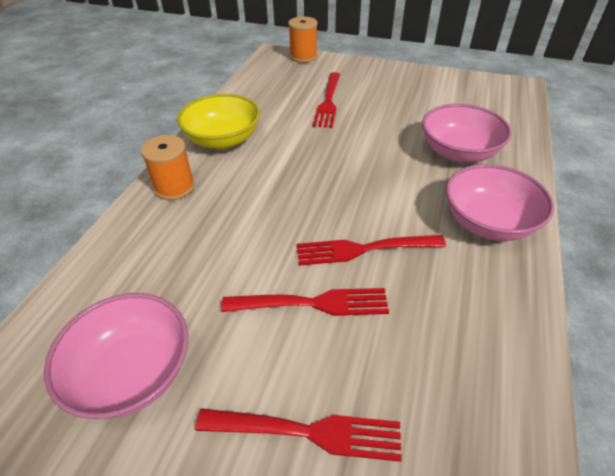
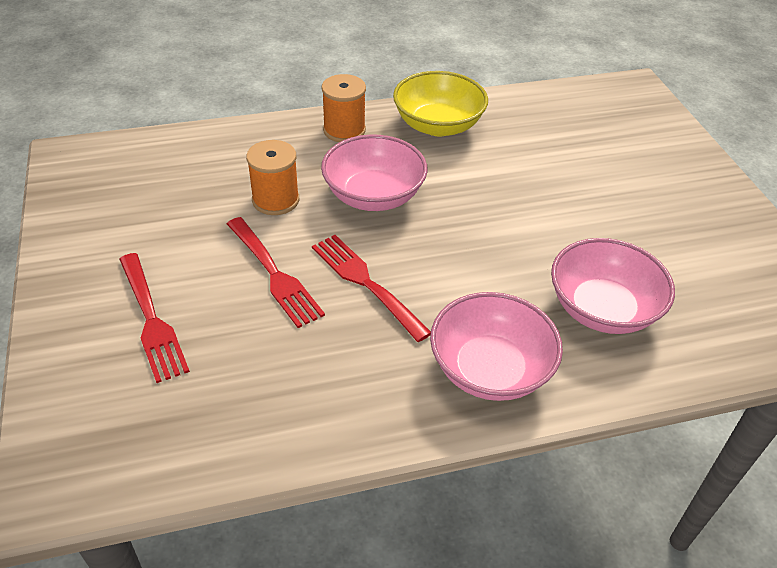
camera: 55 degrees right, 0 degrees up
pink bowl [44,293,188,419] -> pink bowl moved to [321,134,428,211]
orange spool [288,16,318,63] -> orange spool moved to [246,140,299,215]
red fork [313,72,340,128] -> none

